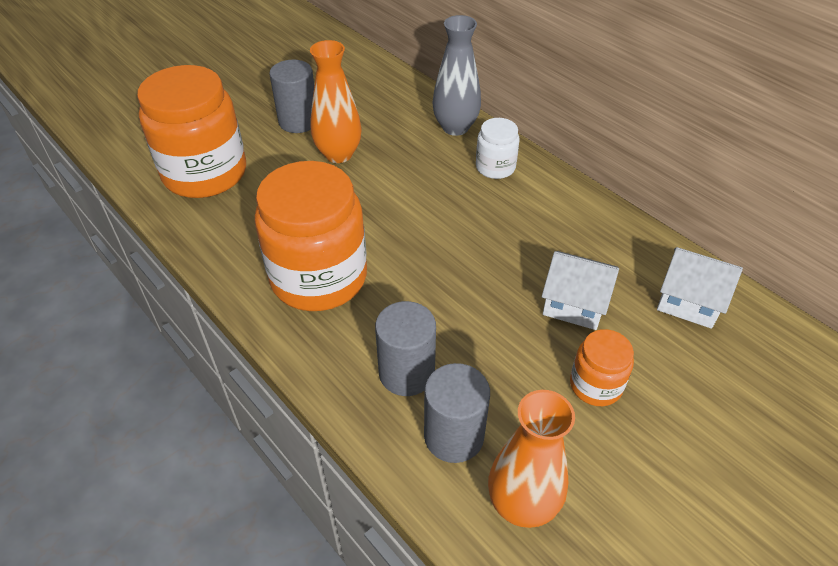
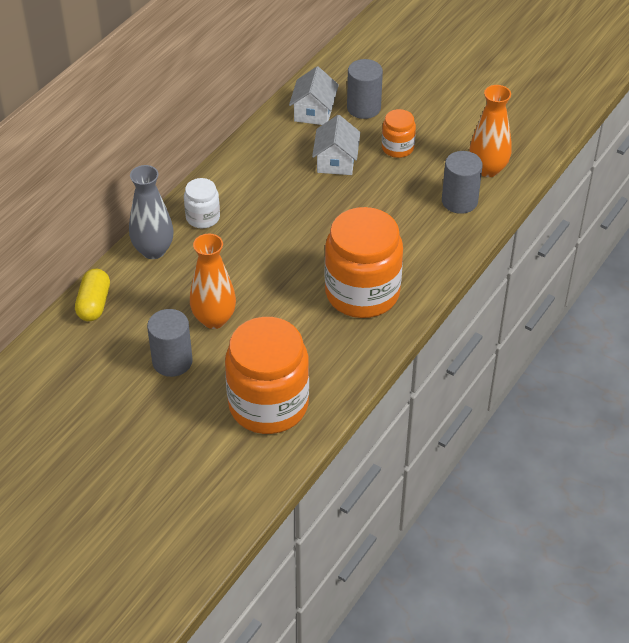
camera: 105 degrees left, 0 degrees up
grey cylinder [375,301,436,396] -> grey cylinder moved to [347,59,383,119]
none -> yellow capsule [75,269,110,321]

